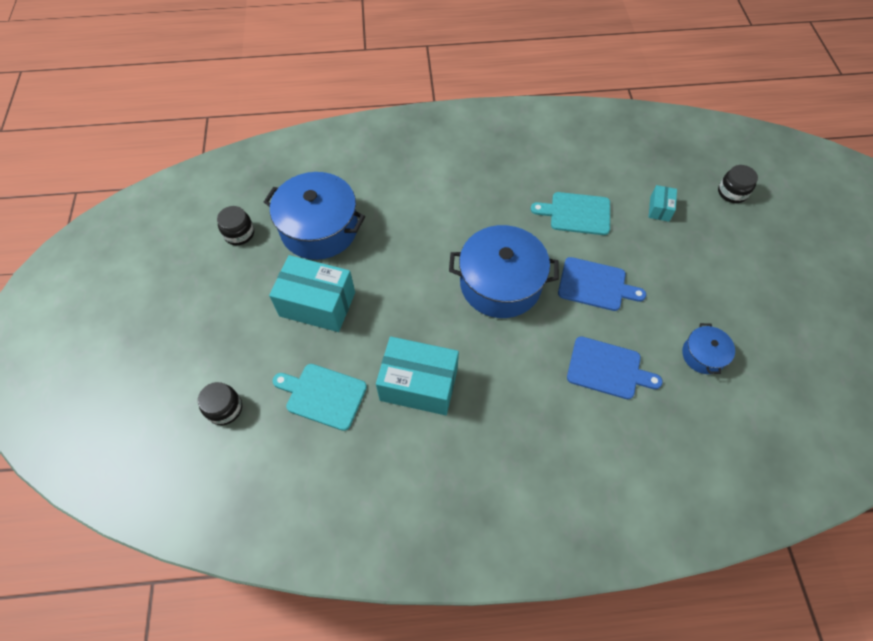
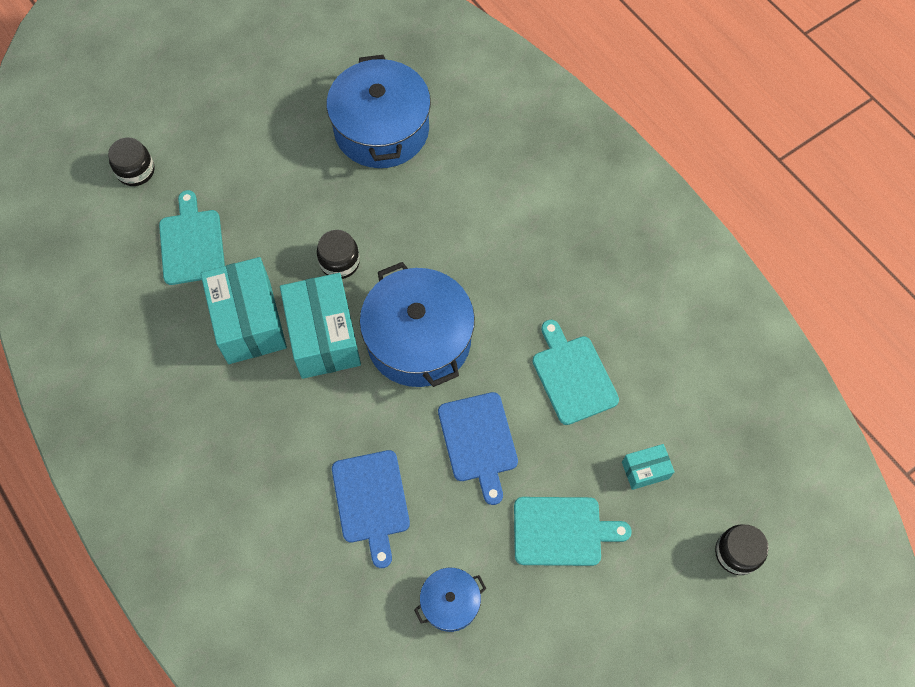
camera: 60 degrees right, 5 degrees up
black jar [217,206,254,245] -> black jar moved to [317,230,360,279]
turquoise box [269,255,355,332] -> turquoise box moved to [280,273,361,379]
none -> turquoise cutting board [514,497,632,566]

